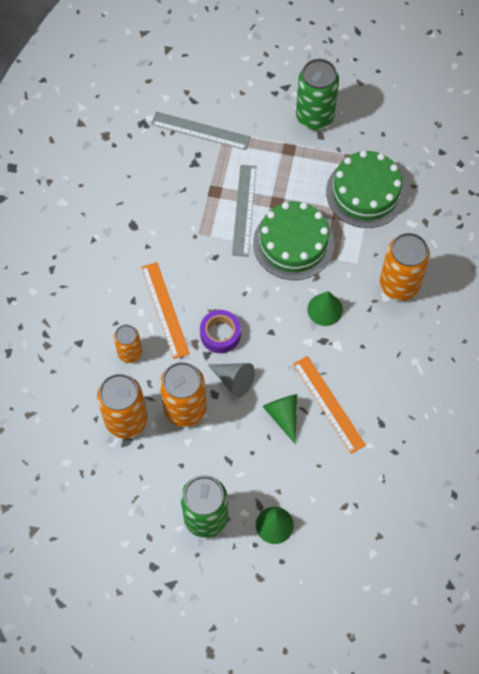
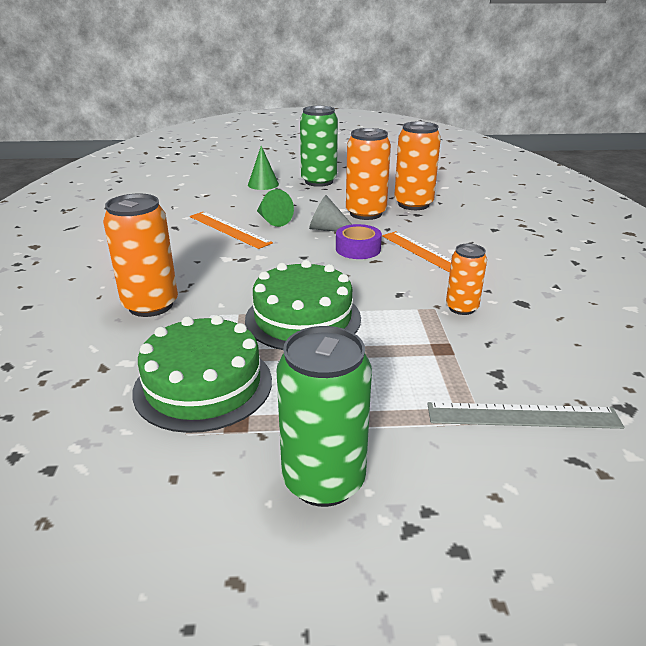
camera: 165 degrees right, 35 degrees down
orange can [114,325,142,363] -> orange can moved to [446,244,487,315]
grey ruler [232,165,256,257] -> none
green cone [307,291,343,326] -> none

